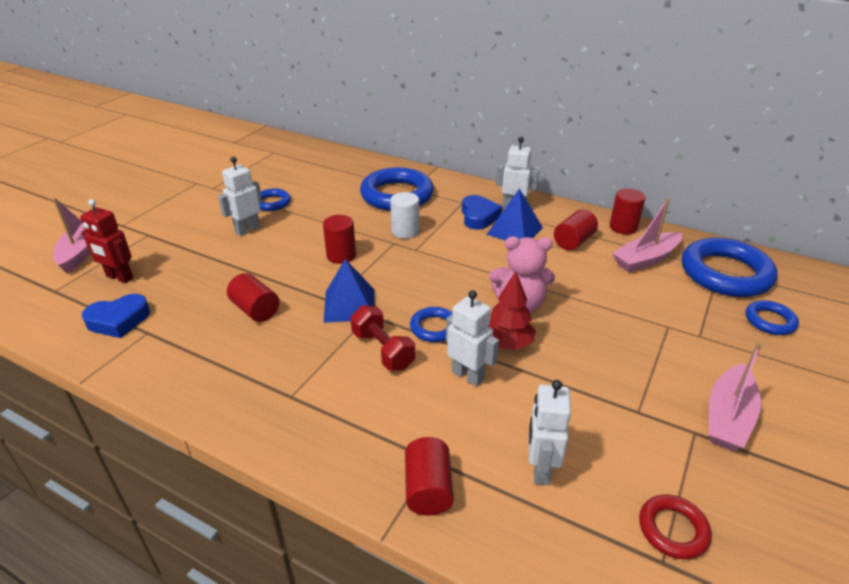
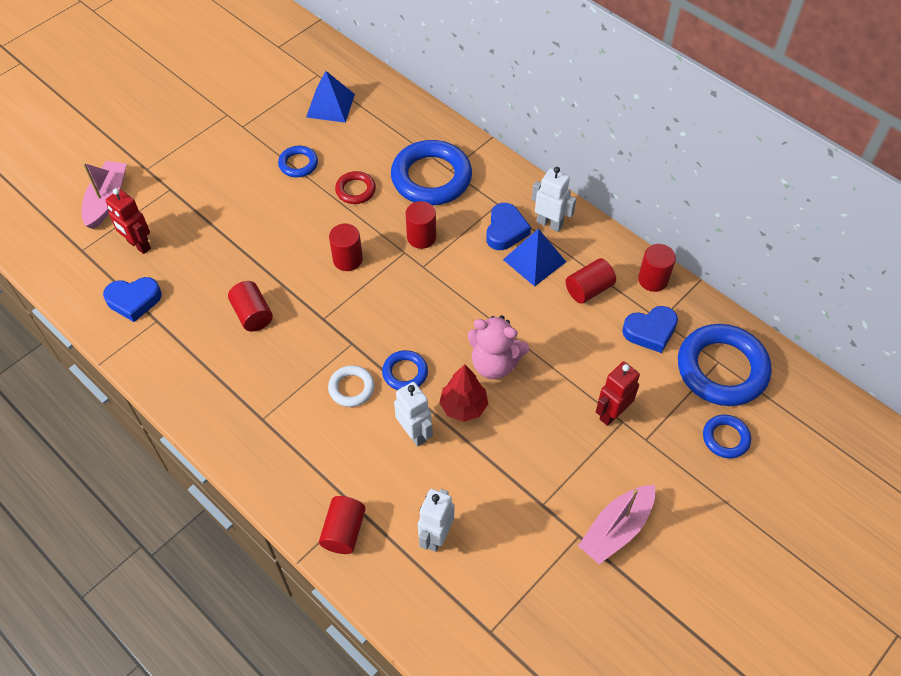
camera: 15 degrees right, 20 degrees up
white robot [218,157,262,236] -> none
blue pyramid [324,259,375,323] -> blue pyramid moved to [306,71,355,123]
red dumbbell [350,305,415,370] -> white ring [328,365,374,407]
white cylinder [390,192,419,239] -> red cylinder [405,201,436,249]
pink boat [612,198,682,272] -> blue heart [622,306,678,353]
red ring [639,495,711,559] -> red ring moved to [335,171,376,204]
none -> red robot [596,362,640,426]

